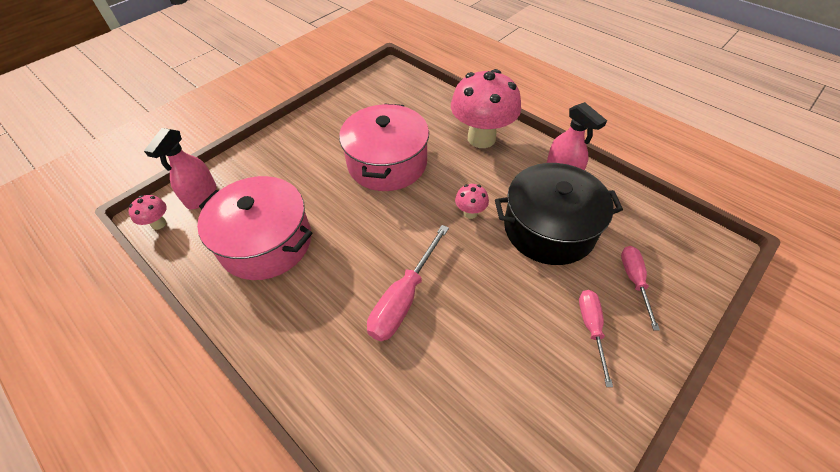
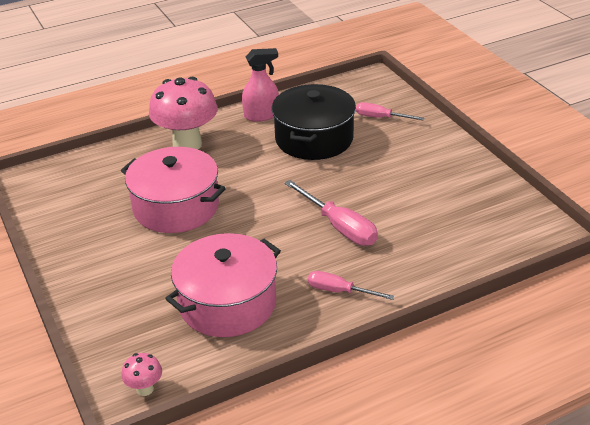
camera: 70 degrees left, 15 degrees down
pink spray bottle [144,128,216,209] -> none
pink mushroom [455,184,489,219] -> none
pink screwdriver [579,290,613,387] -> pink screwdriver moved to [308,271,395,300]

